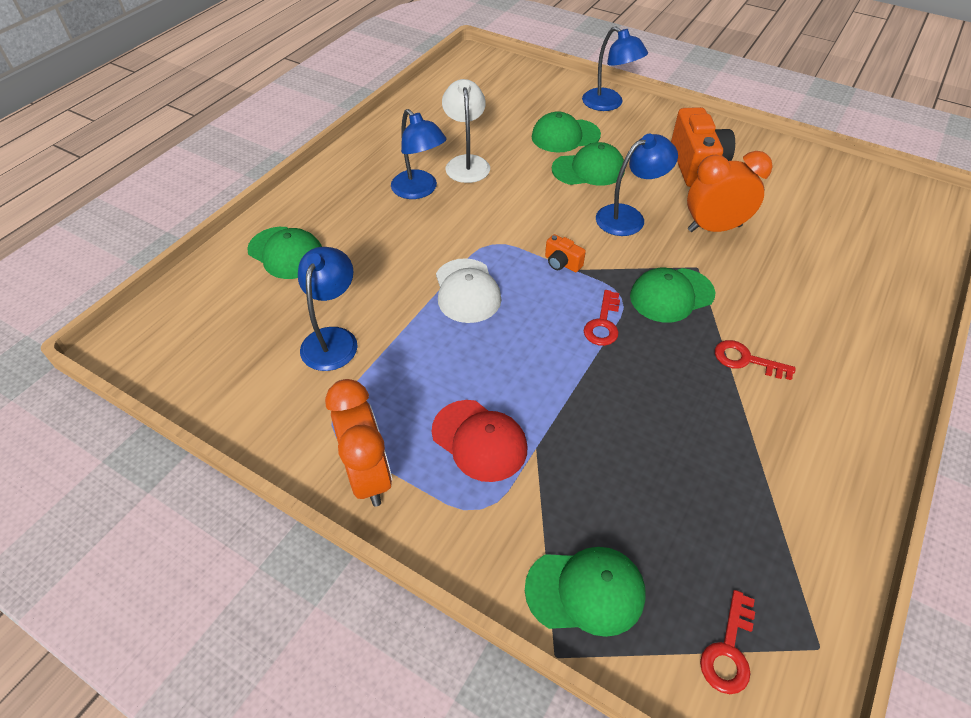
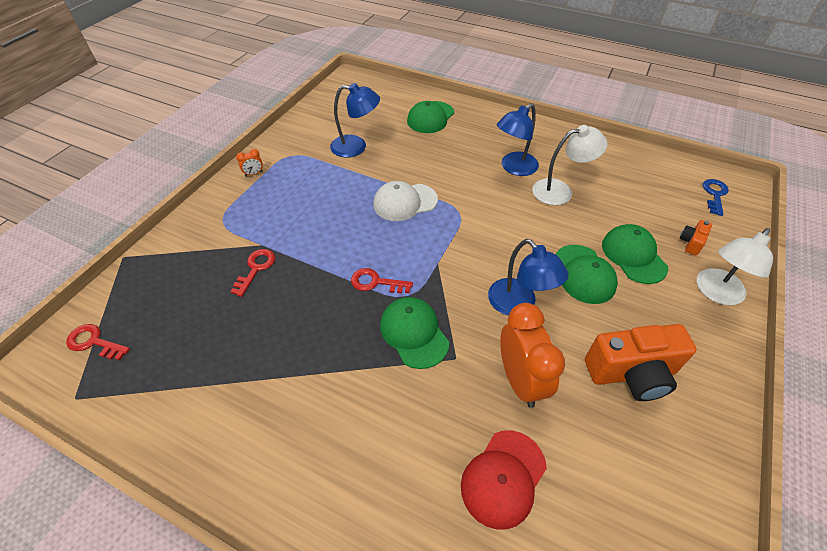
camera: 85 degrees right, 0 degrees up
orange clock [325,379,392,507] -> orange clock [236,149,263,177], size x0.42
red cap [432,400,527,482] -> red cap moved to [461,430,547,530]
green cap [525,547,646,637] -> none
orange camera [545,234,586,272] -> orange camera moved to [680,220,712,256]
blue lamp [582,26,648,111] -> white lamp [697,228,773,306]
red key [715,340,796,380] -> red key moved to [231,249,275,297]
none -> blue key [703,179,729,216]

